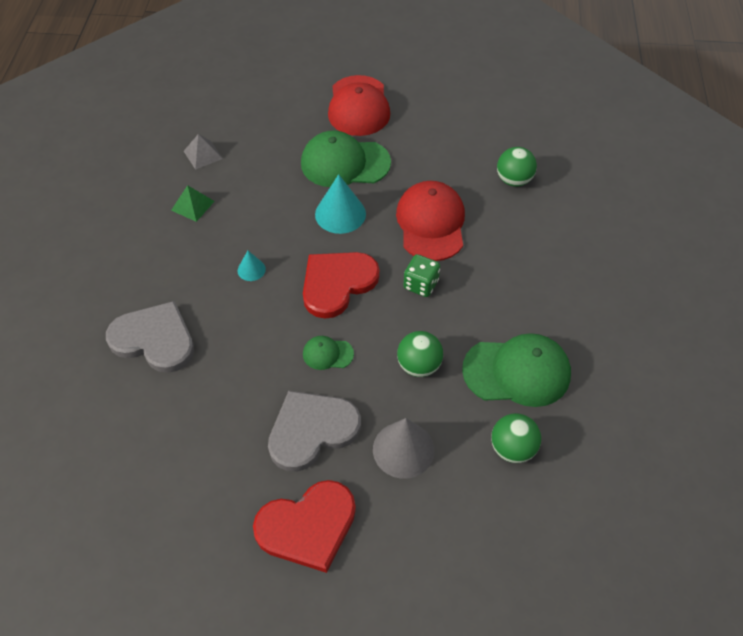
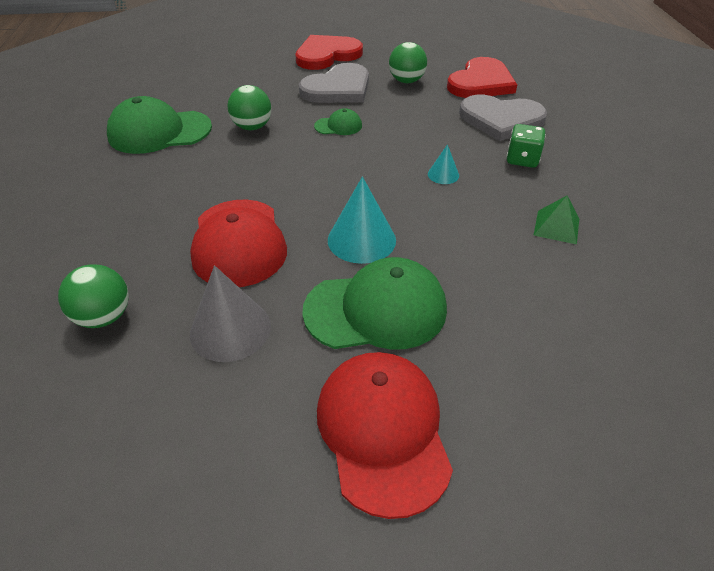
camera: 170 degrees right, 10 degrees down
grey pyramid [184,134,223,170] -> none
red heart [303,252,380,319] -> red heart moved to [447,57,517,98]
grey cone [373,418,434,479] -> grey cone moved to [190,265,271,362]
green dice [404,254,440,297] -> green dice moved to [506,124,546,168]
green ball [491,413,541,463] -> green ball moved to [389,42,427,83]

